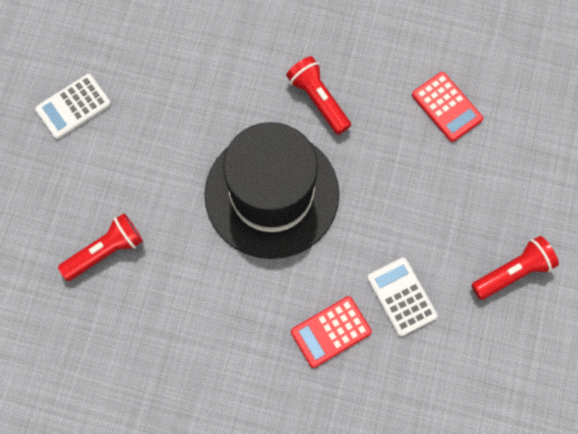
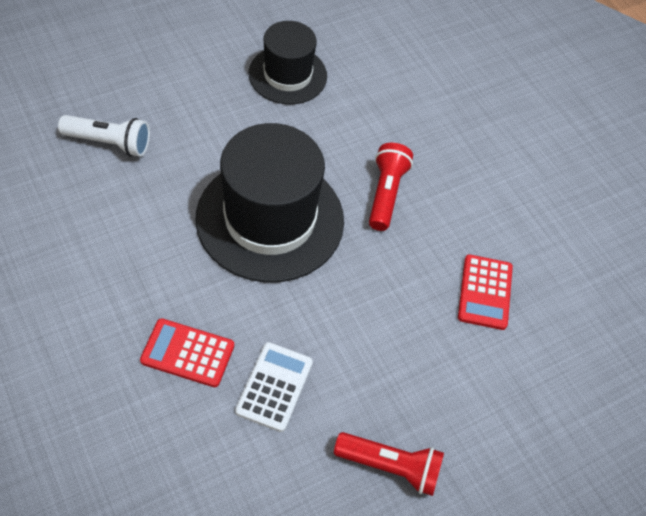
camera: 40 degrees right, 15 degrees down
white calculator [35,74,111,139] -> none
red flashlight [58,213,143,281] -> white flashlight [58,115,150,157]
none -> black hat [249,21,327,105]

